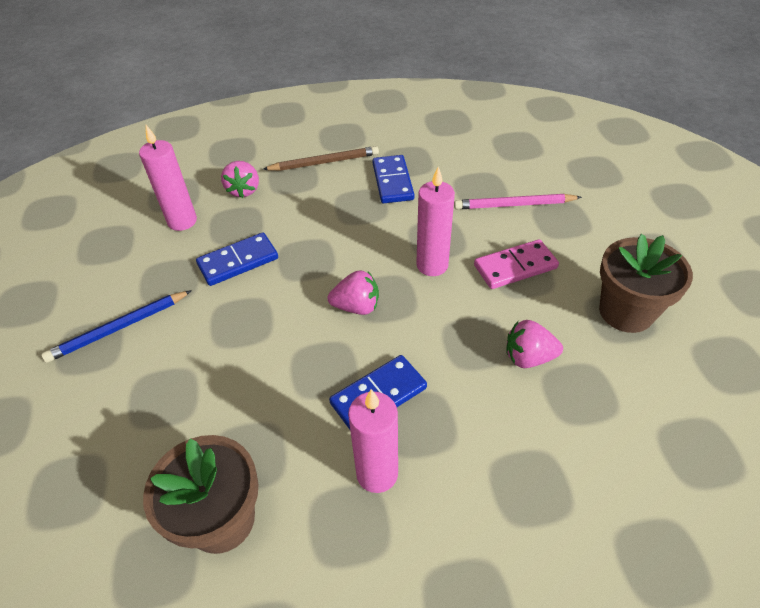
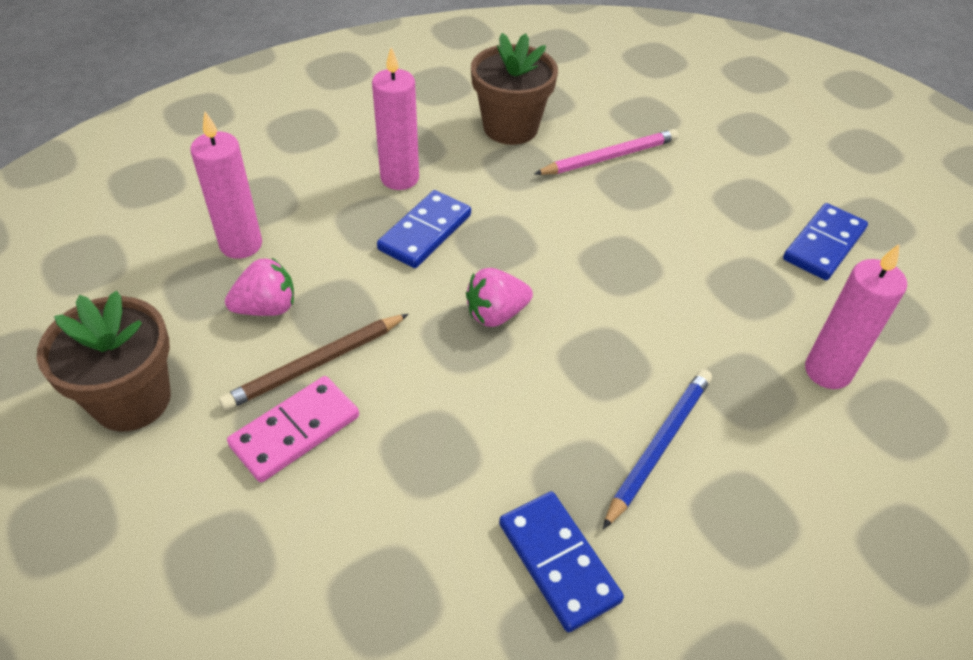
camera: 155 degrees right, 0 degrees up
blue pencil [41,290,192,363] -> blue pencil moved to [603,369,712,529]
blue domino [196,232,278,286] -> blue domino moved to [783,203,868,280]
pink strawberry [221,161,259,198] -> none
brown pencil [262,146,379,171] -> brown pencil moved to [219,314,408,411]
pink candle [416,167,455,276] -> pink candle moved to [190,111,262,259]
pink pencil [454,194,582,209] -> pink pencil moved to [534,129,679,175]

